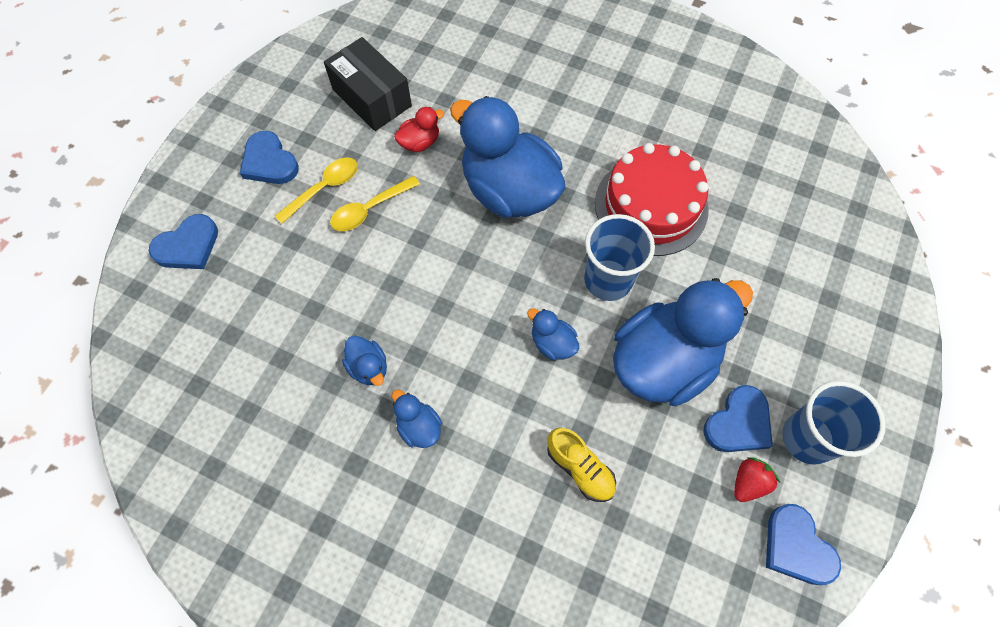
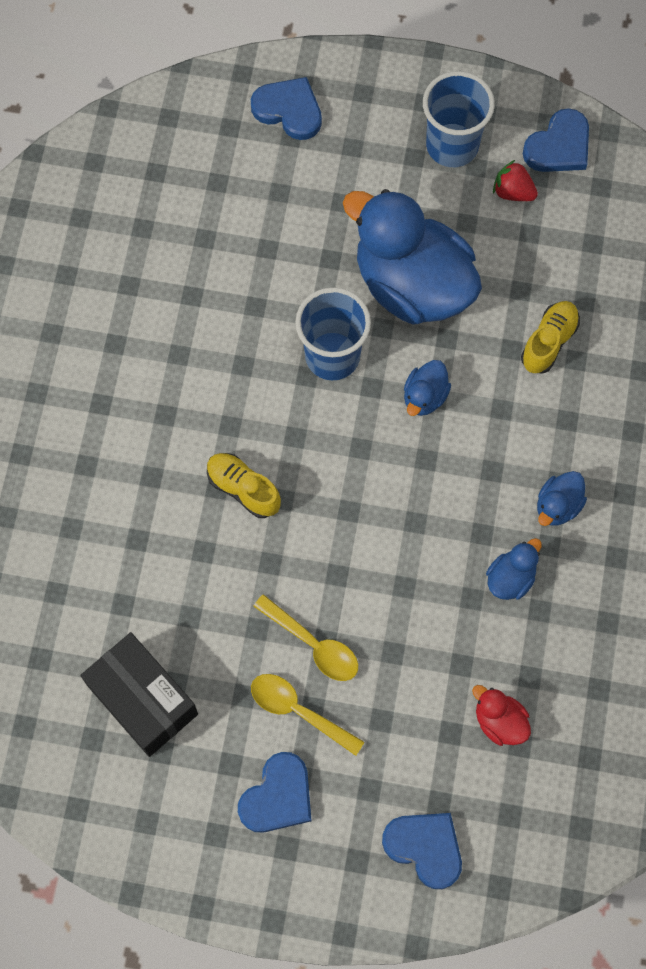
camera: 105 degrees left, 5 degrees up
black box [324,37,412,131] -> black box turned 75 degrees counterclockwise [80,632,198,757]
red duck [394,107,444,152] -> red duck moved to [472,685,531,746]
blue duck [450,96,565,218] -> yellow shoe [207,453,281,518]
red cake [595,143,709,256] -> none
blue heart [704,385,773,452] -> blue heart moved to [251,77,322,140]

